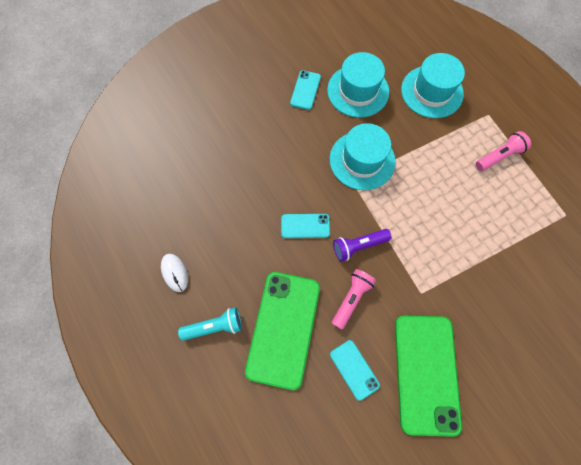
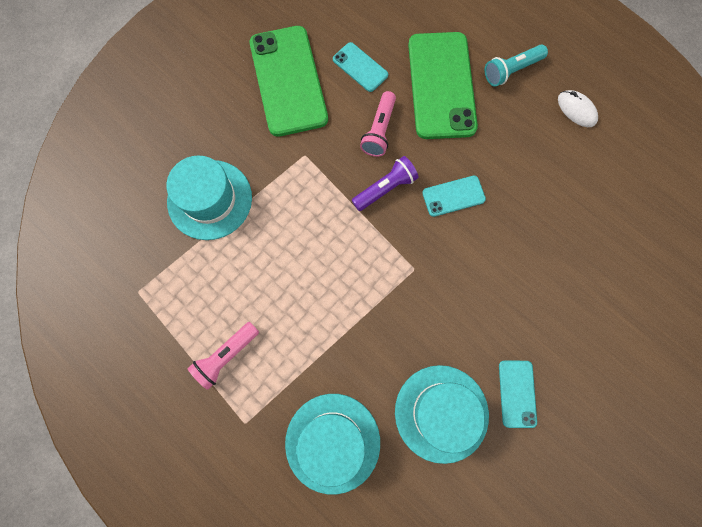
camera: 165 degrees right, 5 degrees up
turquoise hat [330,123,396,190] -> turquoise hat moved to [167,155,252,240]

